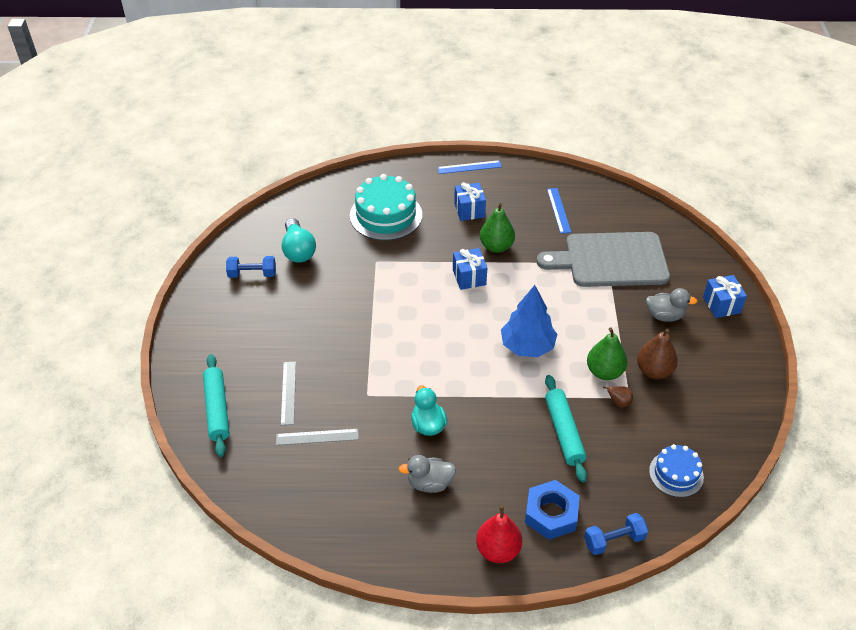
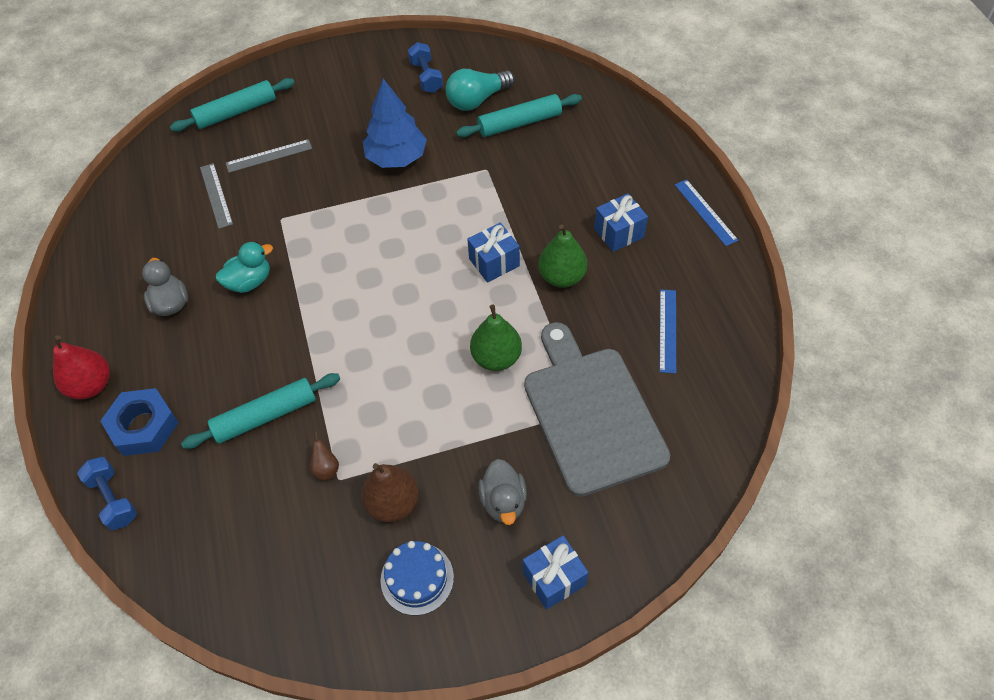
camera: 75 degrees right, 10 degrees up
turquoise cake [350,174,422,241] -> none
blue tree [501,285,557,357] -> blue tree moved to [363,79,427,168]
blue ruler [547,188,571,234] -> blue ruler turned 60 degrees counterclockwise [659,289,676,374]
green pear [587,327,627,380] -> green pear moved to [470,304,522,371]
blue cake [649,444,704,497] -> blue cake moved to [380,541,454,615]
none -> turquoise rolling pin [456,94,582,137]

